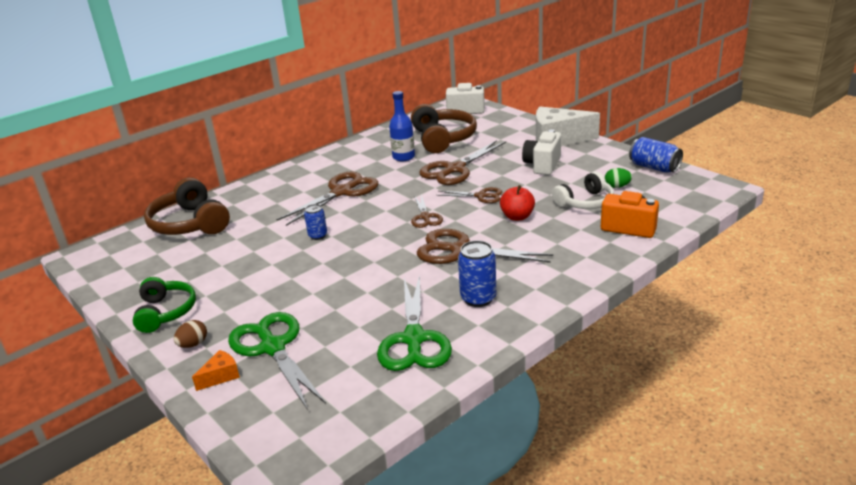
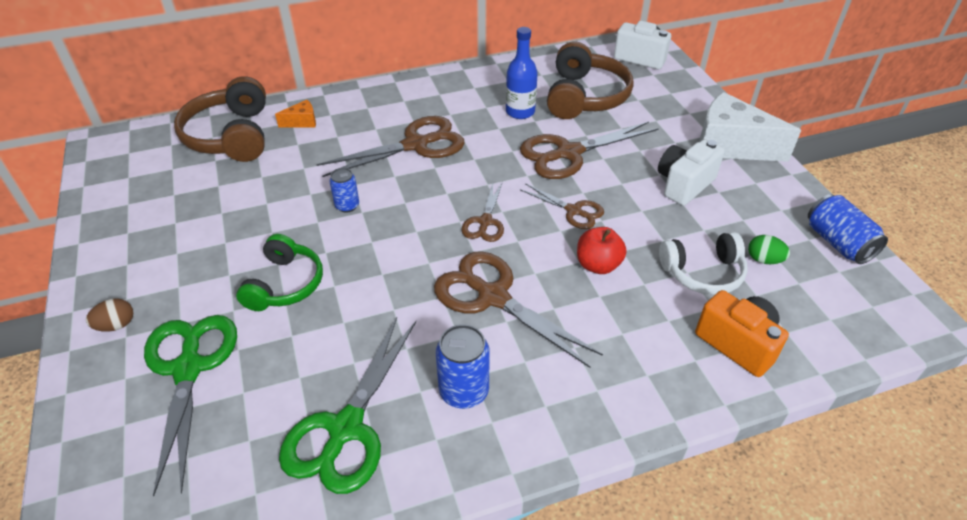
camera: 20 degrees right, 15 degrees up
green headphones [133,277,196,333] -> green headphones moved to [236,234,323,311]
orange cheese [192,350,240,391] -> orange cheese moved to [275,100,316,127]

